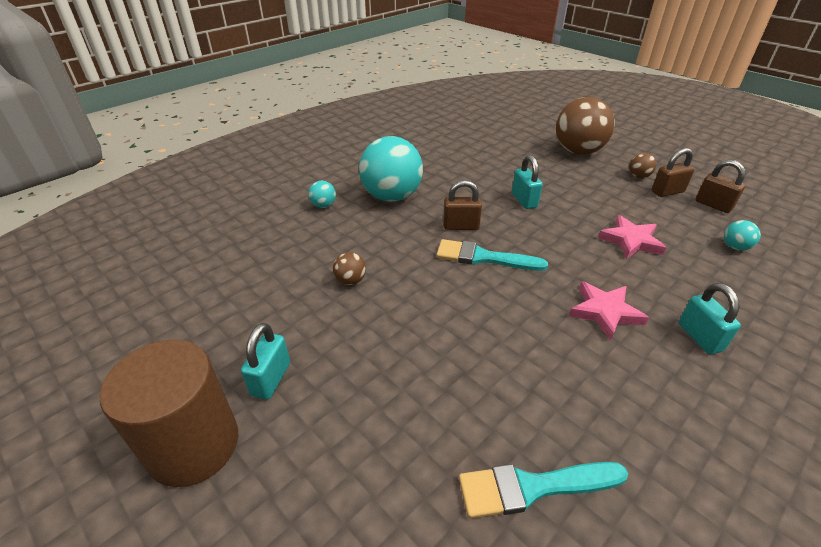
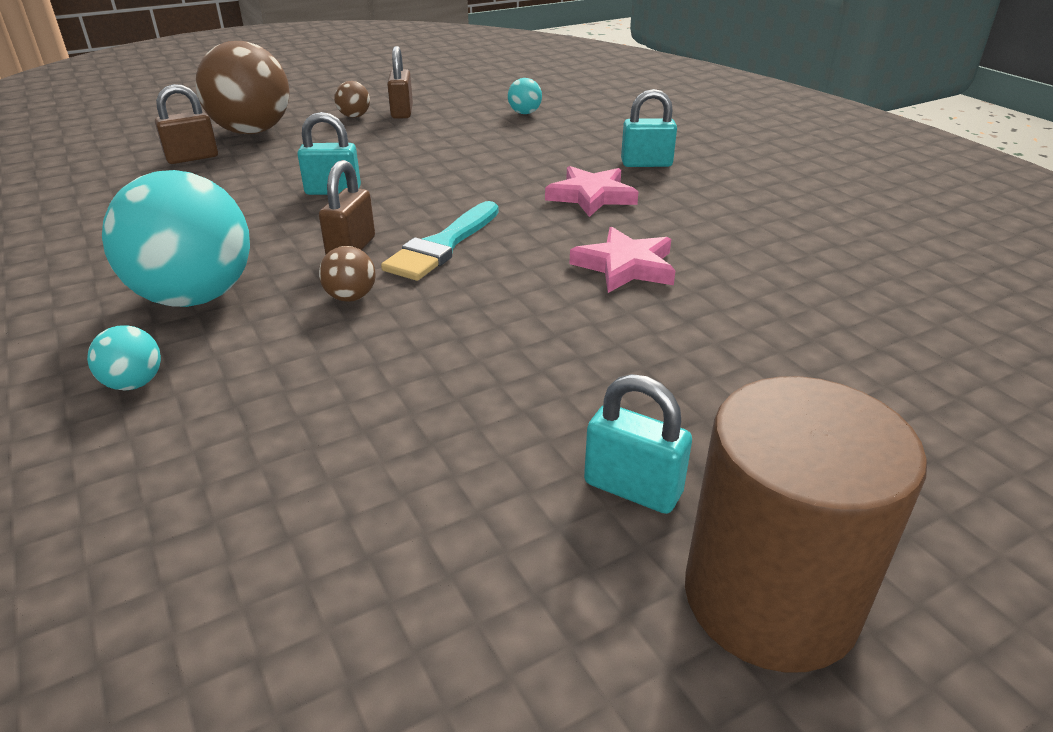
camera: 75 degrees left, 5 degrees down
brown ball [333,252,366,285] -> brown ball moved to [319,246,376,302]
turquoise brush [459,462,628,518] -> none
pink star [598,215,666,259] -> pink star moved to [570,227,676,293]
brown padlock [696,160,746,213] -> brown padlock moved to [155,84,218,164]

